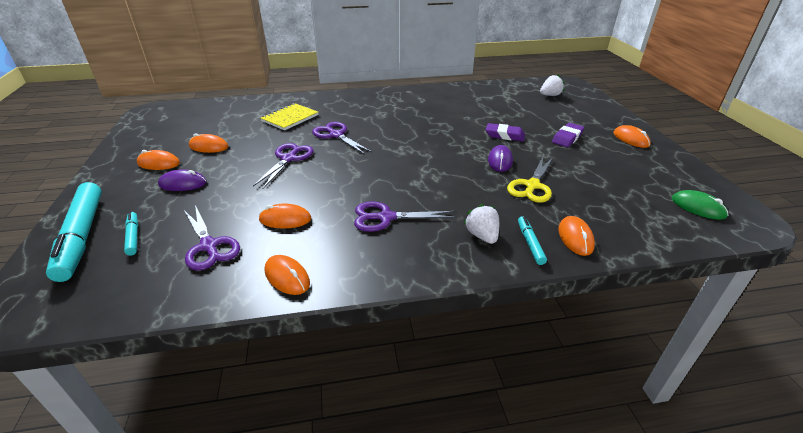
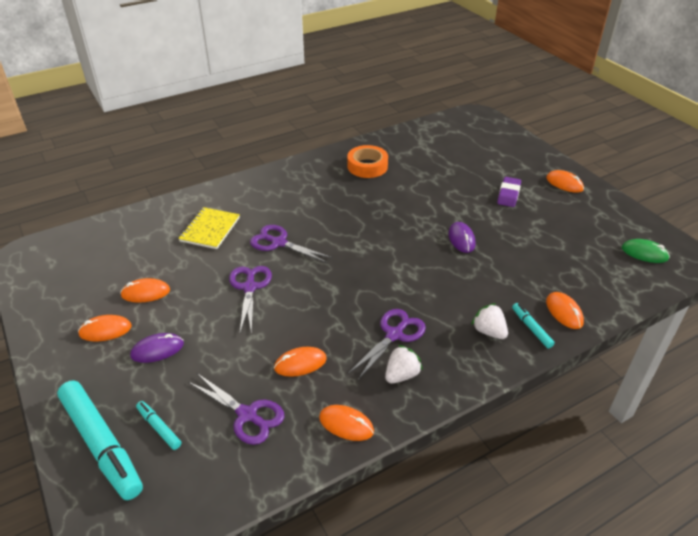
camera: 20 degrees left, 5 degrees up
purple scissors [354,201,456,232] -> purple scissors turned 150 degrees clockwise [348,309,426,380]
purple eraser [486,123,525,141] -> none
yellow scissors [507,157,553,203] -> none
white strawberry [540,75,564,96] -> white strawberry moved to [385,345,423,384]
none -> orange tape [347,145,388,178]

